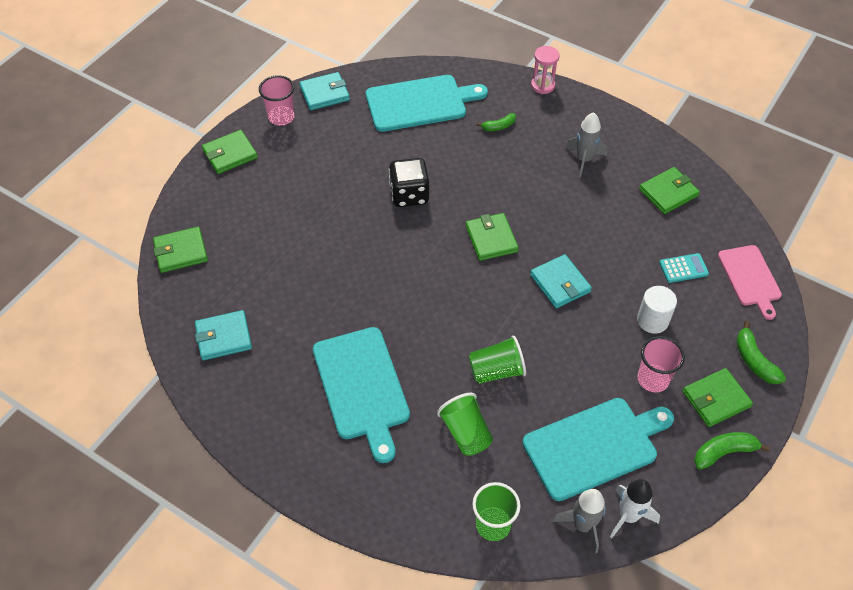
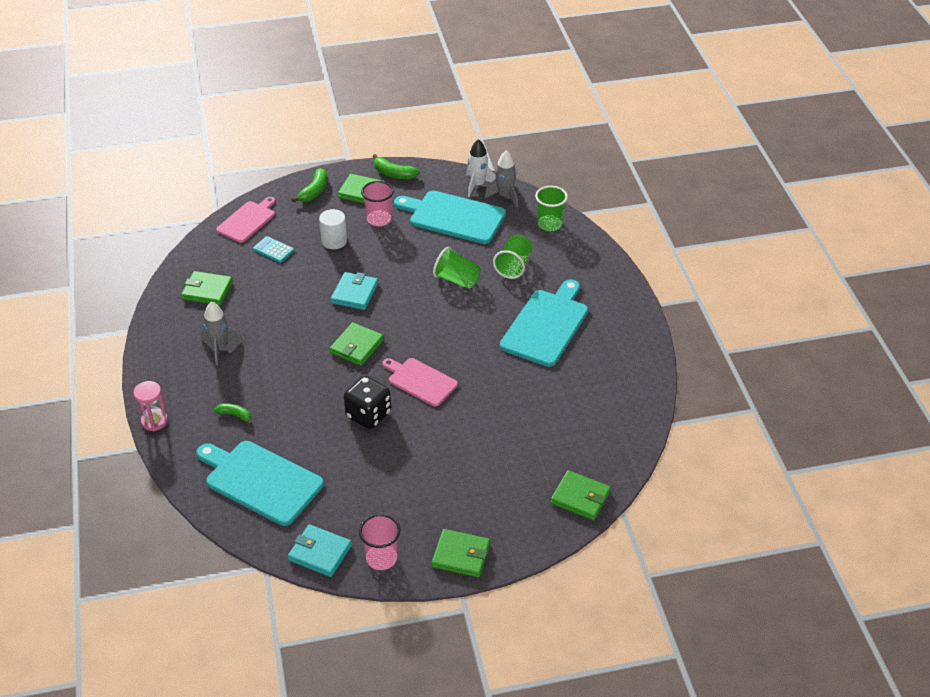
camera: 135 degrees left, 10 degrees down
turquoise wallet [195,310,252,360] -> none
none -> pink cutting board [382,358,458,407]

